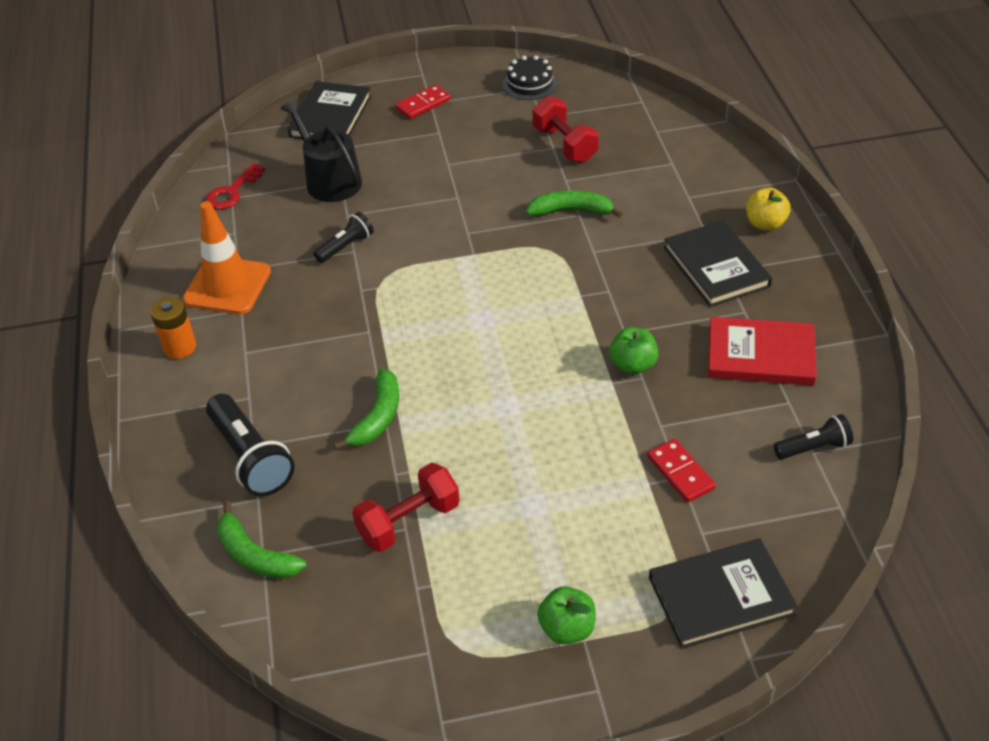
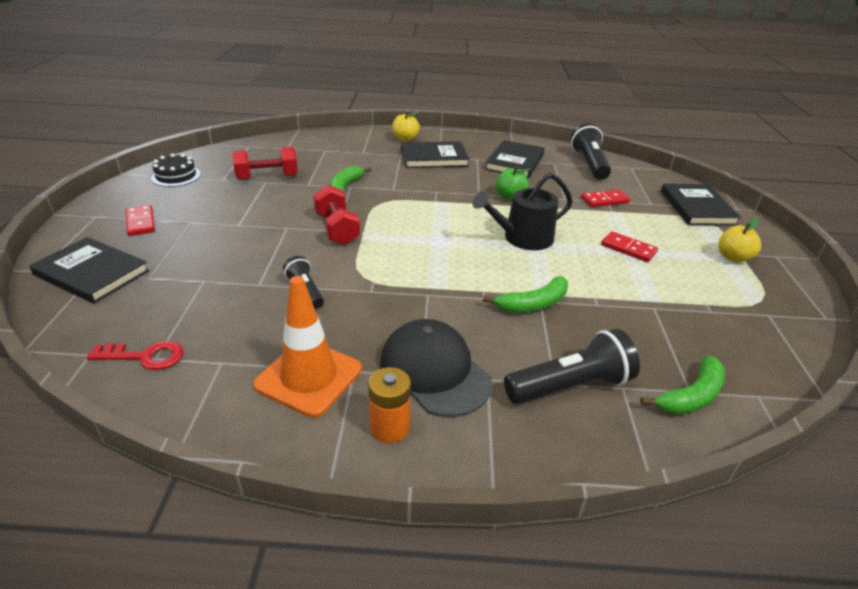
camera: 80 degrees left, 10 degrees down
red key [206,163,265,209] -> red key turned 45 degrees counterclockwise [86,341,184,370]
black watering can [280,99,362,202] -> black watering can moved to [473,173,573,250]
green banana [333,369,399,450] -> green banana turned 120 degrees clockwise [483,276,568,312]
red dumbbell [352,462,460,552] -> red dumbbell moved to [313,184,360,245]
green apple [537,586,596,645] -> yellow apple [718,219,761,263]
red book [708,317,817,385] -> black book [485,140,545,178]
black flashlight [774,414,853,459] -> black flashlight [571,123,611,180], size x1.71
none -> black cap [380,319,492,417]
none -> red domino [601,231,658,262]

